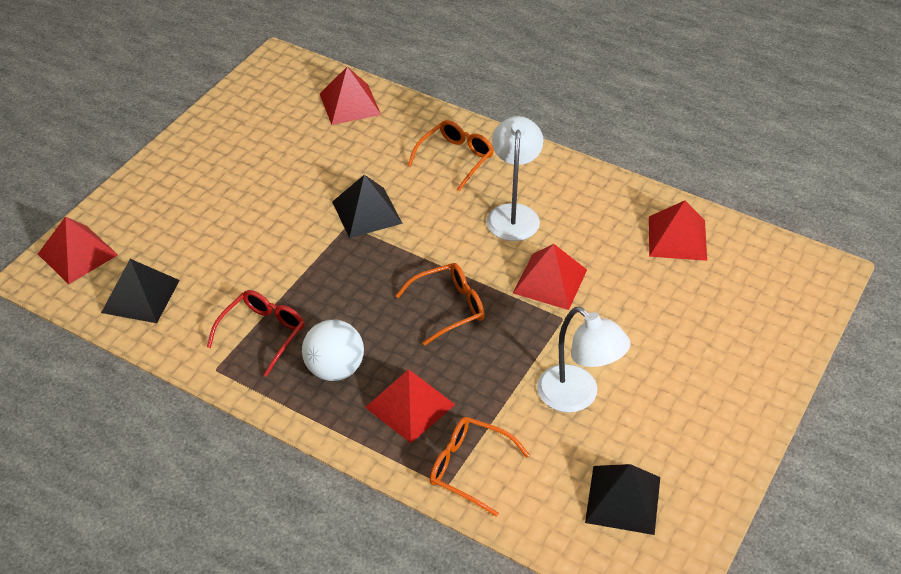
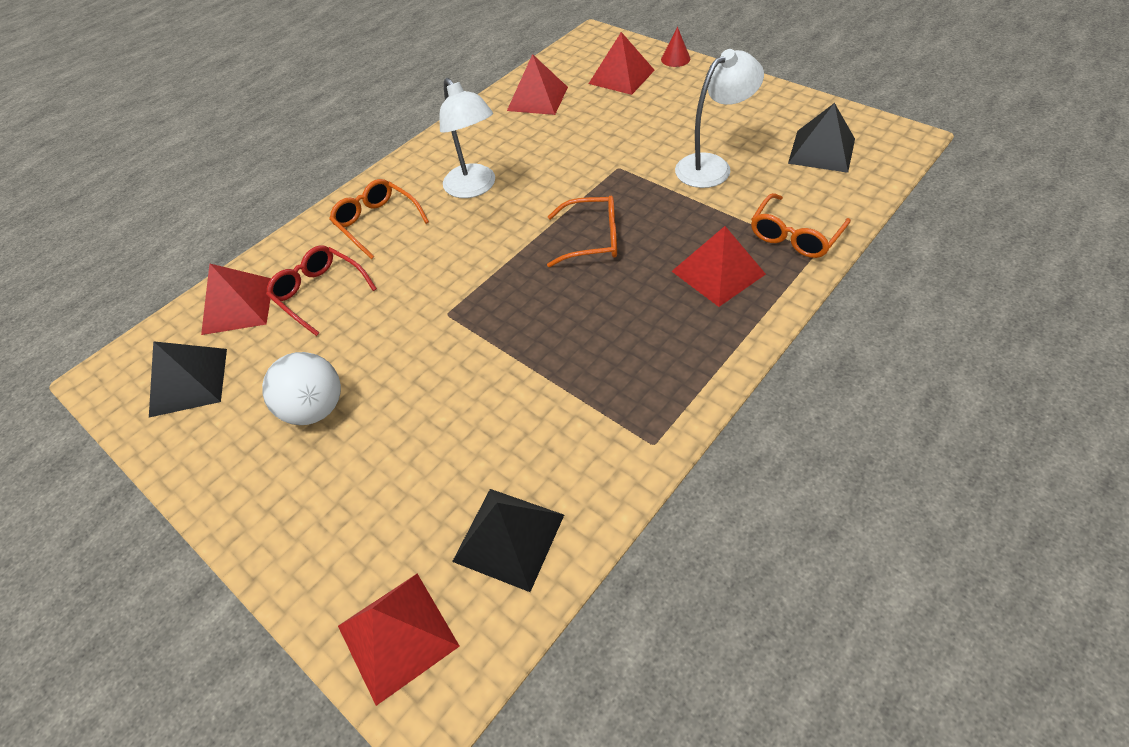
camera: 75 degrees left, 5 degrees up
red glasses [207,290,305,377] -> red glasses moved to [266,245,377,336]
white ball [302,319,364,381] -> white ball moved to [262,352,341,425]
black pyramid [332,175,403,238] -> black pyramid moved to [149,341,227,417]
orange glasses [395,263,485,346] -> orange glasses turned 105 degrees clockwise [547,196,617,267]
white lamp [487,116,543,241] -> white lamp turned 135 degrees counterclockwise [439,78,495,198]
red pyramid [513,244,587,310] -> red pyramid moved to [589,32,655,95]
none -> red cone [661,27,690,67]

